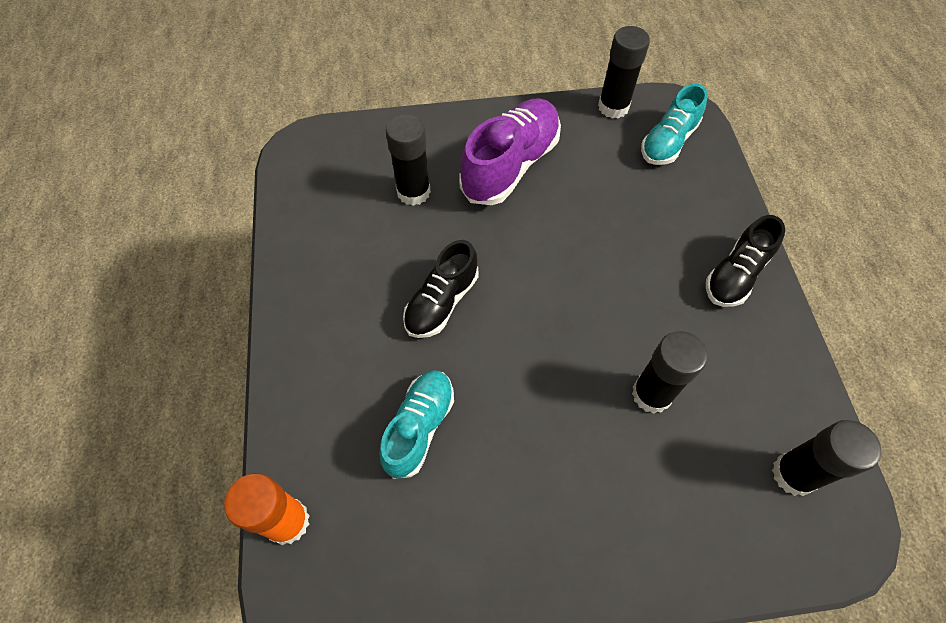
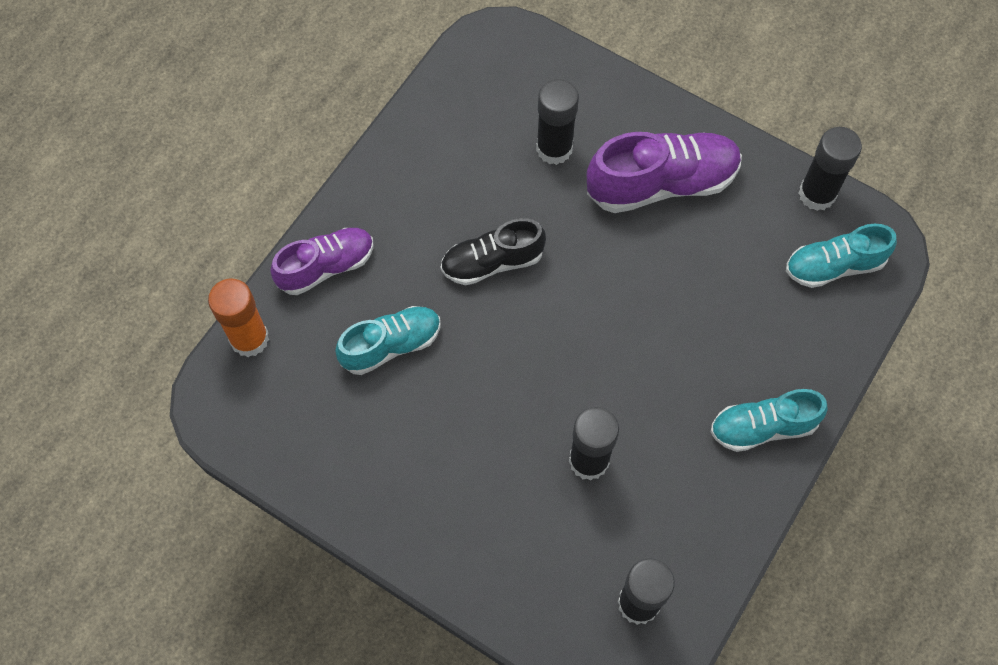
camera: 40 degrees right, 5 degrees up
black shoe [706,215,785,307] -> turquoise shoe [710,389,828,452]
none -> purple shoe [270,228,374,295]

